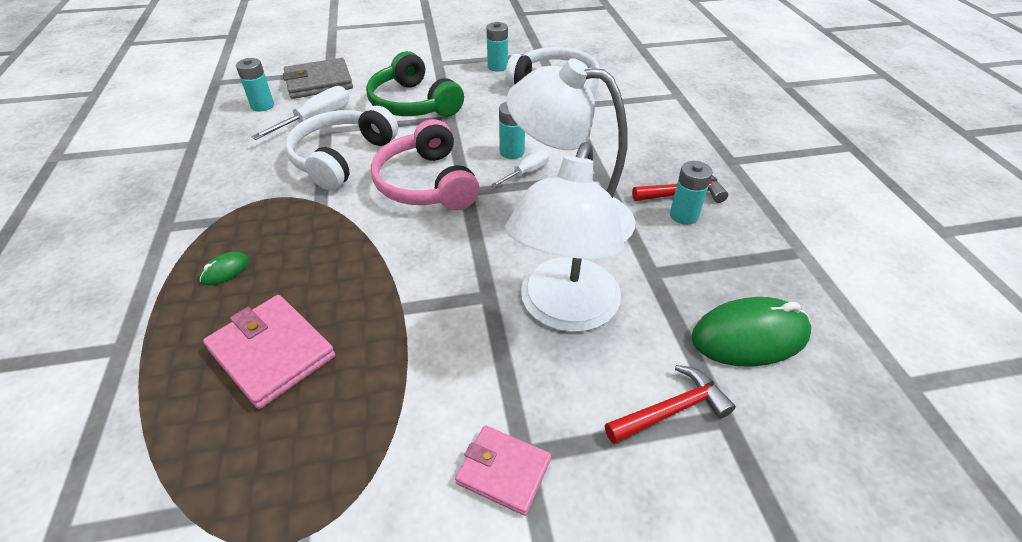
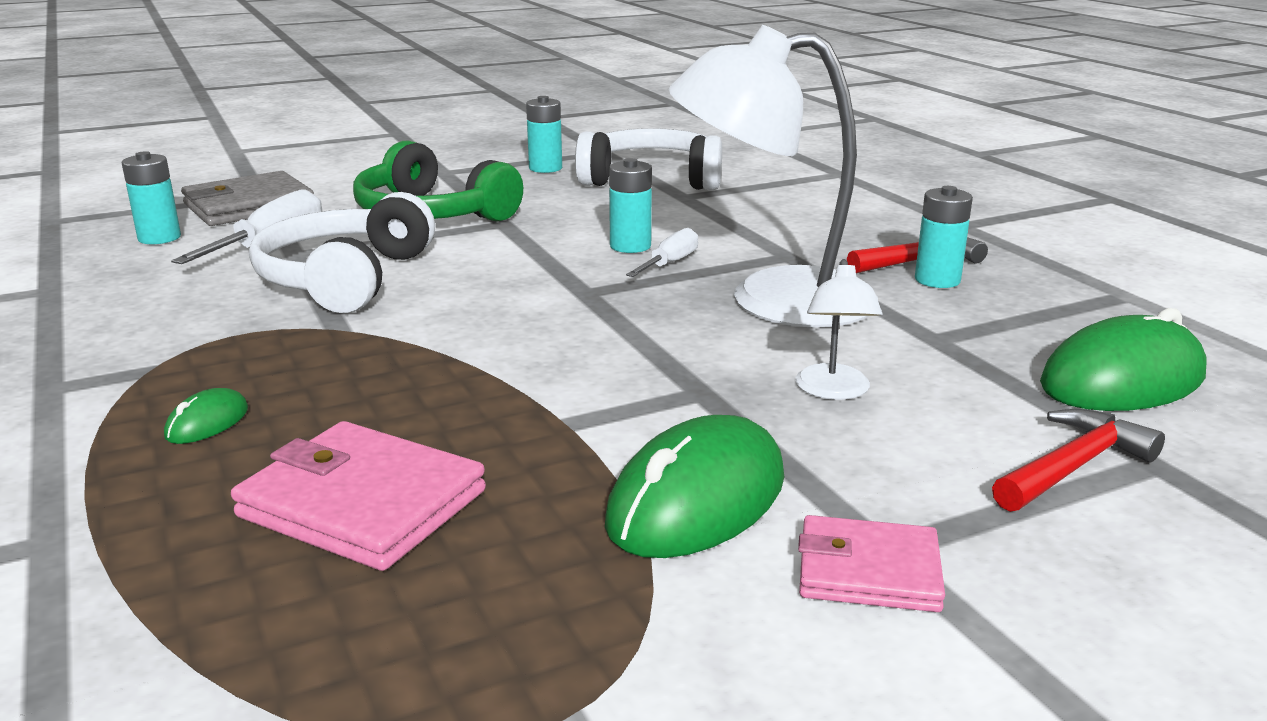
camera: 15 degrees left, 20 degrees down
pink headphones [371,119,480,210] -> none
white lamp [505,142,624,332] -> white lamp [795,259,883,400], size x0.44
none -> green mouse [605,415,784,558]

